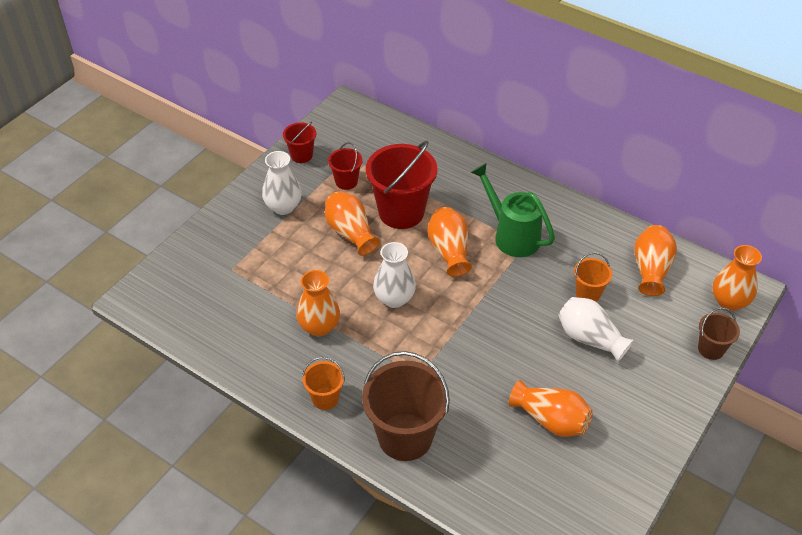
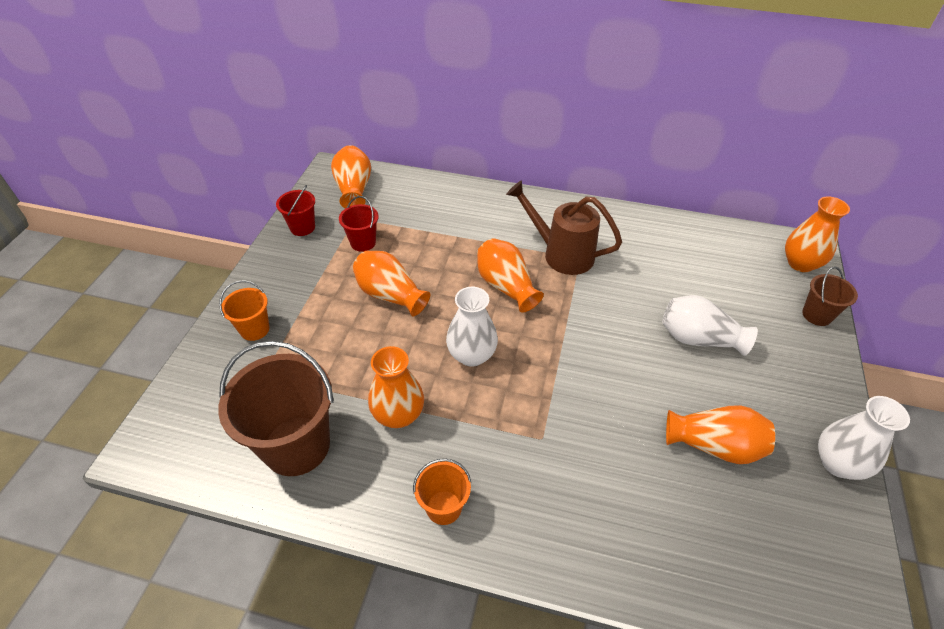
camera: 20 degrees left, 0 degrees up
white vase [262,151,302,215] -> white vase moved to [818,396,910,480]
brown bucket [362,351,450,461] -> brown bucket moved to [218,341,334,476]
red bucket [366,141,437,229] -> none
green watering can [471,163,555,257] -> brown watering can [506,180,622,275]
orange bucket [574,252,612,302] -> orange bucket moved to [219,280,269,341]
orange vase [634,225,677,296] -> orange vase moved to [331,145,371,209]

